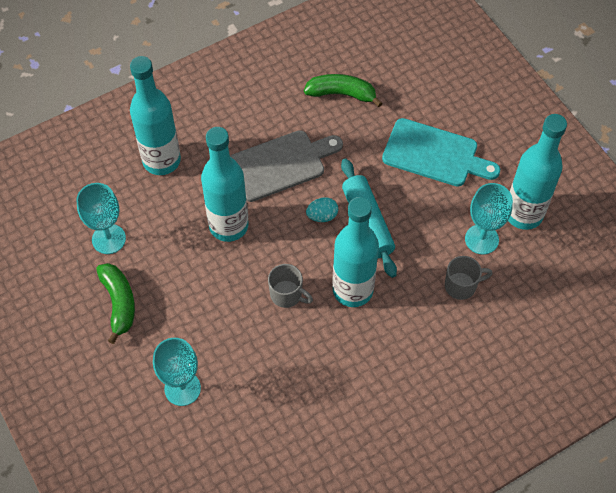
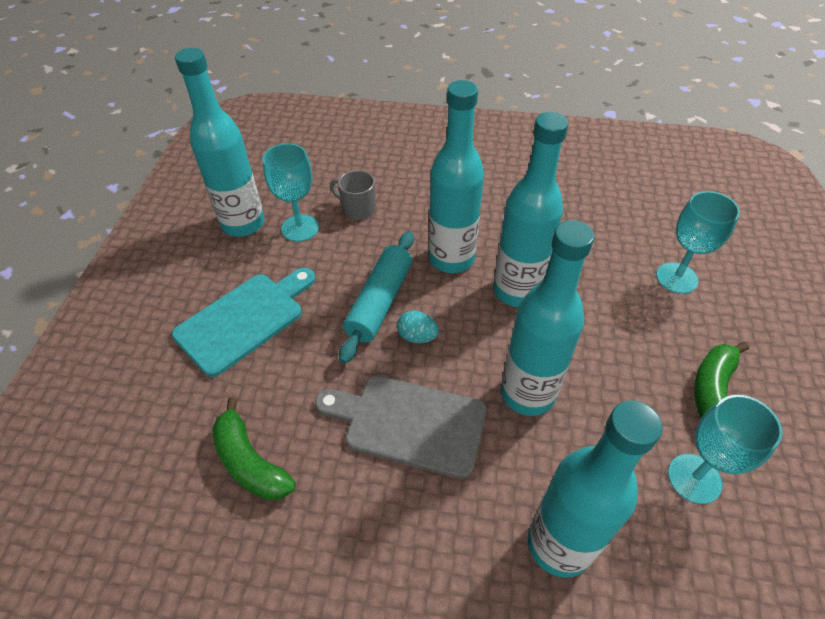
camera: 140 degrees left, 10 degrees down
grey mug [268,264,313,308] -> turquoise bottle [493,112,569,307]
turquoise cutting board [382,118,500,186] -> turquoise cutting board turned 75 degrees clockwise [172,268,315,377]

